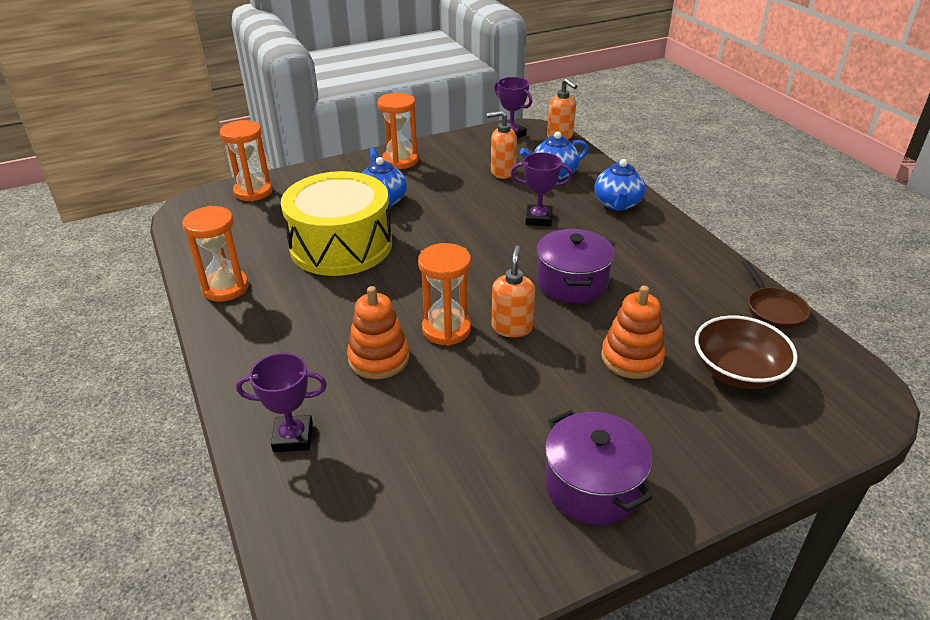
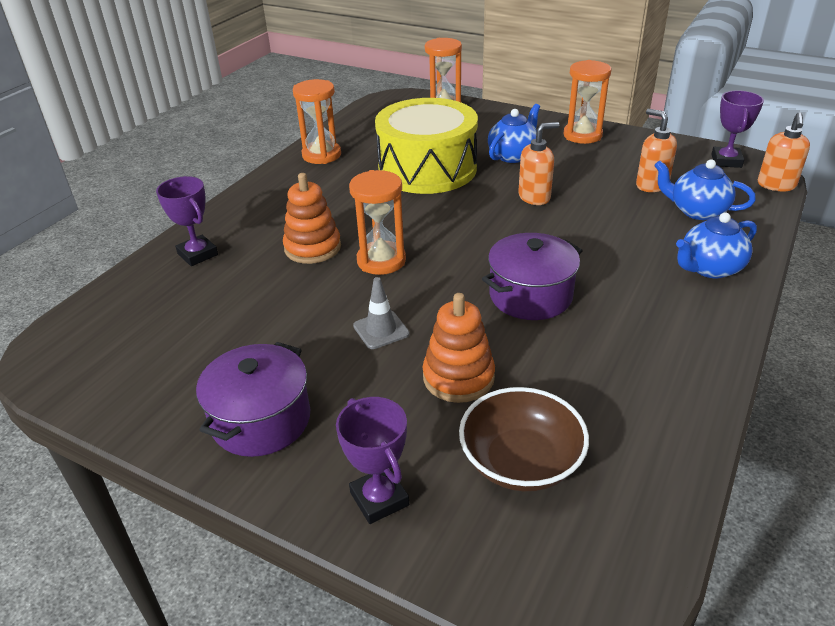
camera: 55 degrees right, 0 degrees up
orange soap dispenser [492,245,535,338] -> orange soap dispenser moved to [518,122,559,205]
purple trophy [511,152,573,226] -> purple trophy moved to [336,397,409,524]
brown pan [742,261,811,329] -> none
none -> grey traffic cone [353,277,409,349]

